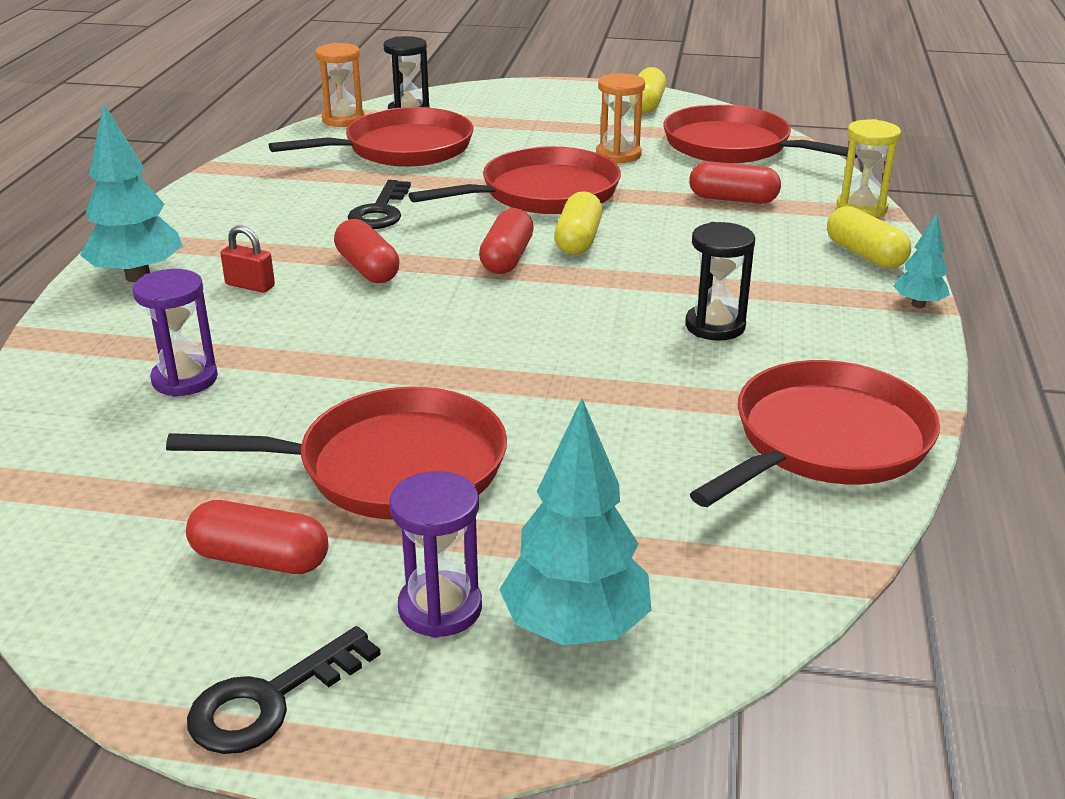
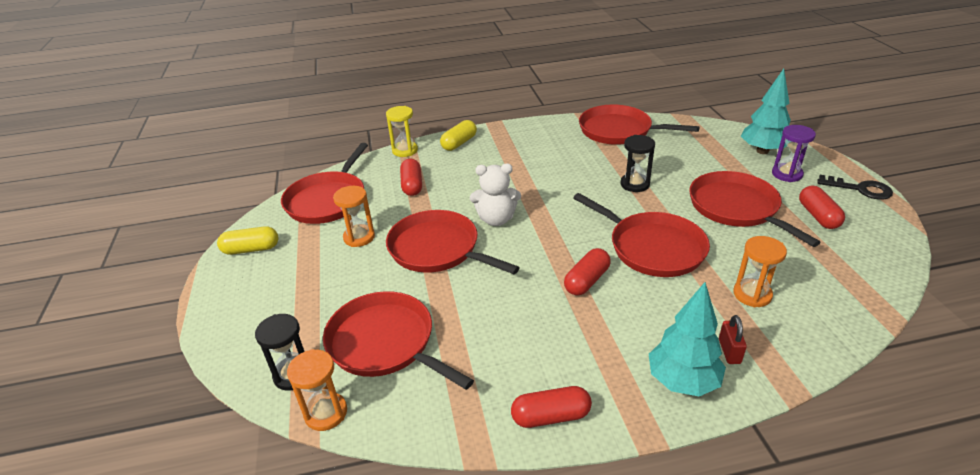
camera: 110 degrees left, 5 degrees up
purple hourglass [133,269,218,397] -> orange hourglass [733,236,787,307]
red padlock [220,225,275,293] -> red padlock moved to [719,315,747,364]
black key [348,180,411,229] -> none
red capsule [479,208,534,274] -> red capsule moved to [511,386,592,428]
yellow capsule [554,191,602,255] -> white teddy bear [470,163,521,226]
black hourglass [685,222,755,341] -> black hourglass moved to [620,135,655,192]
turquoise tree [893,213,950,308] -> none
none -> red pan [573,193,710,277]

